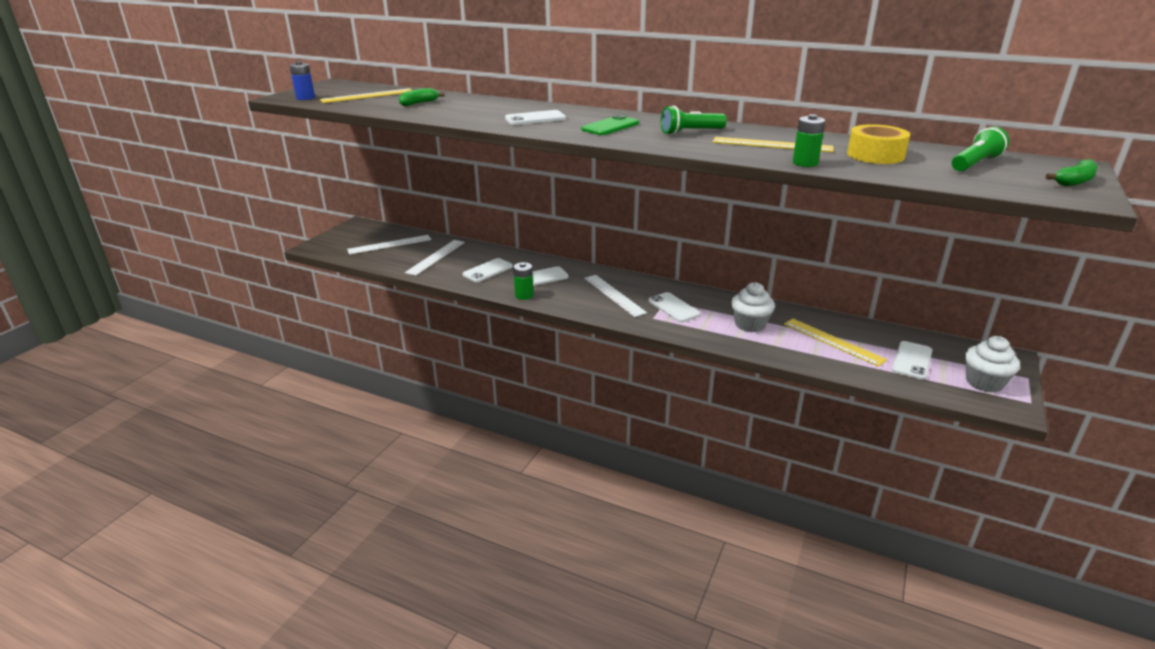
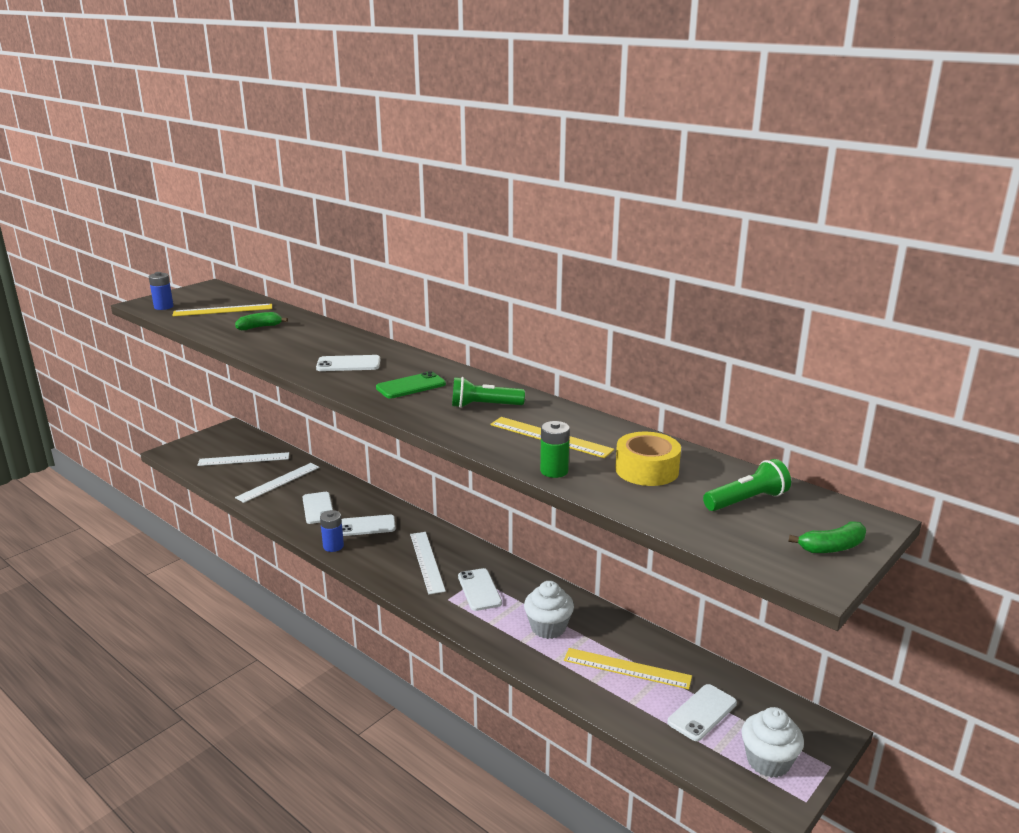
camera: 15 degrees right, 5 degrees down
white phone [462,258,513,282] -> white phone turned 75 degrees counterclockwise [302,492,333,524]
green battery [513,262,534,300] -> blue battery [320,510,344,552]
yellow ruler [784,319,887,367] -> yellow ruler turned 45 degrees counterclockwise [564,648,692,689]

